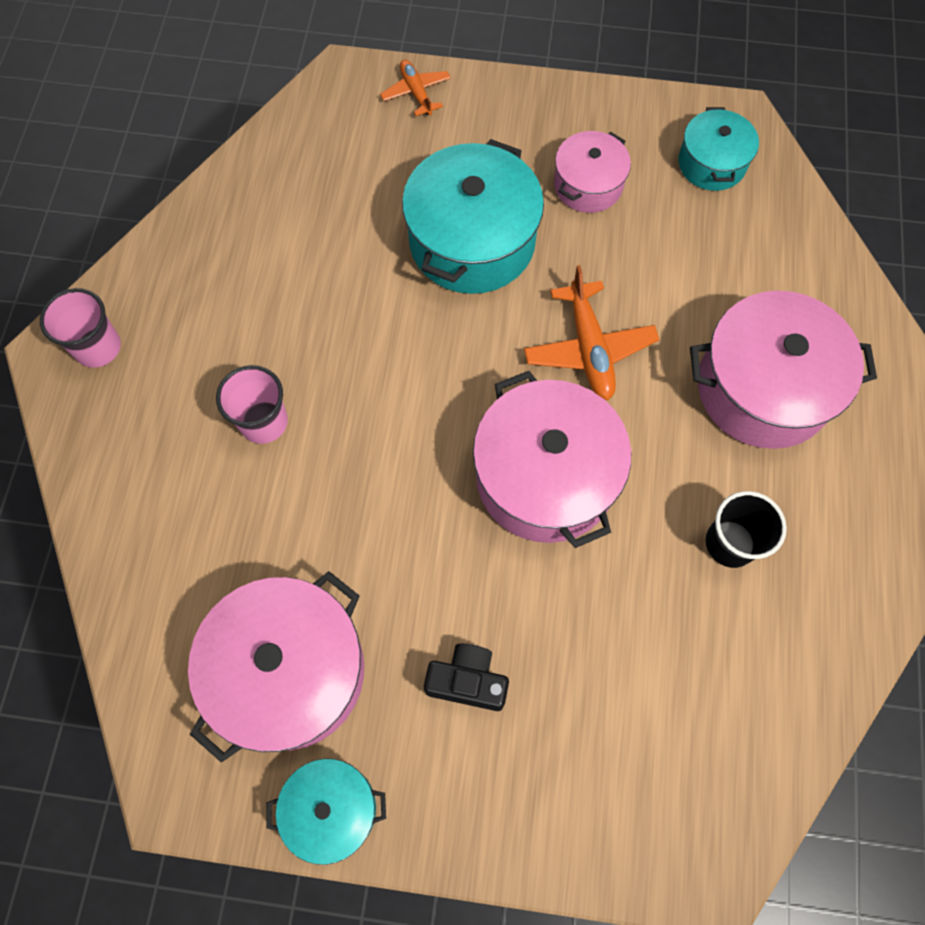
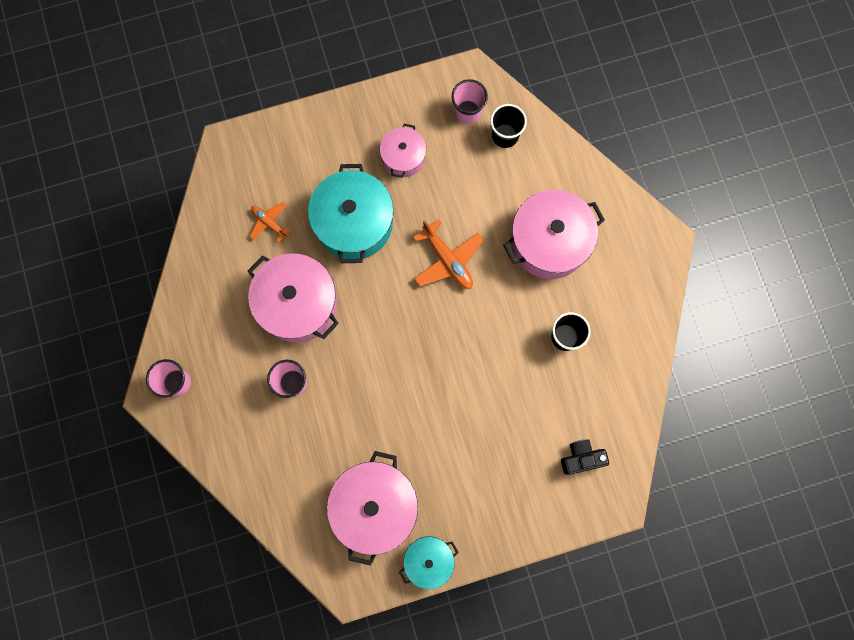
camera: 25 degrees left, 10 degrees up
orange plane [380,60,451,116] -> orange plane moved to [249,202,292,243]
black camera [424,644,509,711] -> black camera moved to [561,439,609,475]
pink pot [473,371,631,548] -> pink pot moved to [248,253,339,342]
turquoise pot [678,107,759,191] -> pink cup [452,79,488,124]
none -> black cup [490,104,527,148]

